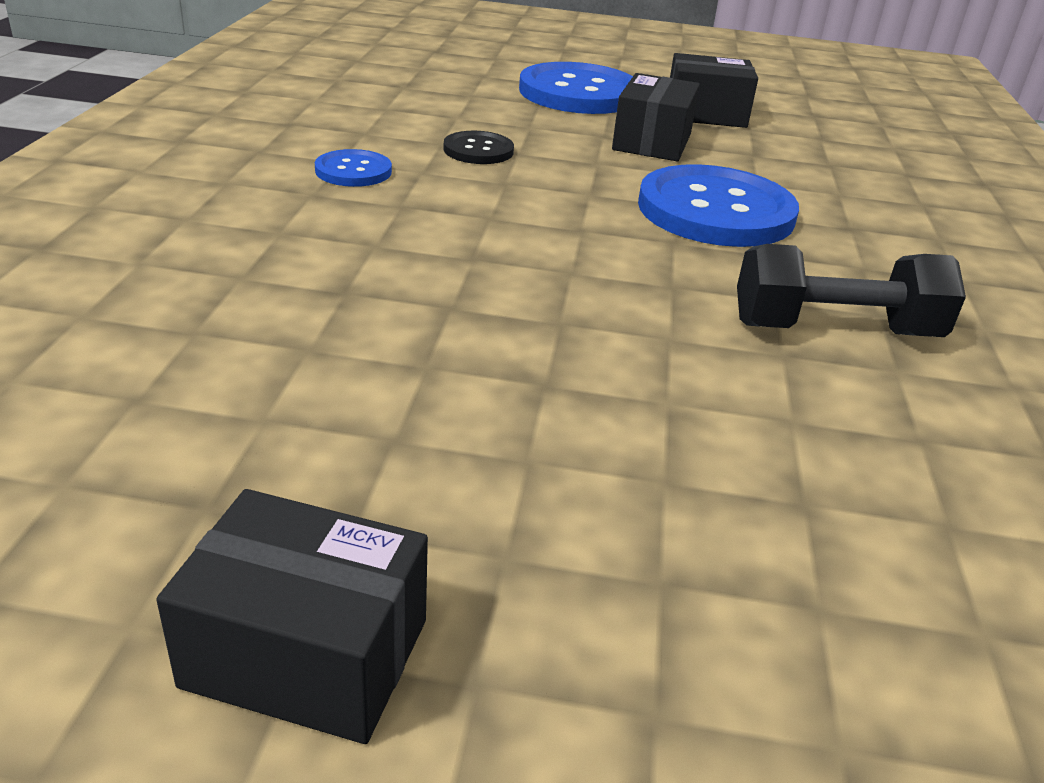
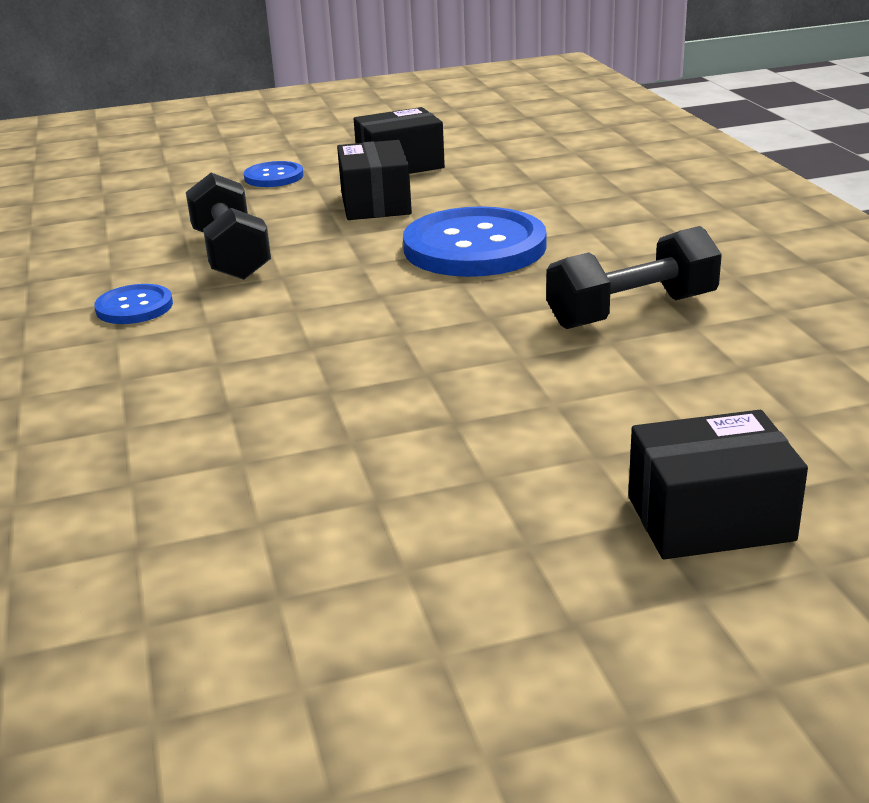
camera: 20 degrees left, 5 degrees down
black box [156,489,428,744] -> black box moved to [628,410,808,559]
black button [443,131,514,164] -> black dumbbell [186,173,271,280]
blue button [519,62,633,114] -> blue button [244,161,304,187], size x0.49

